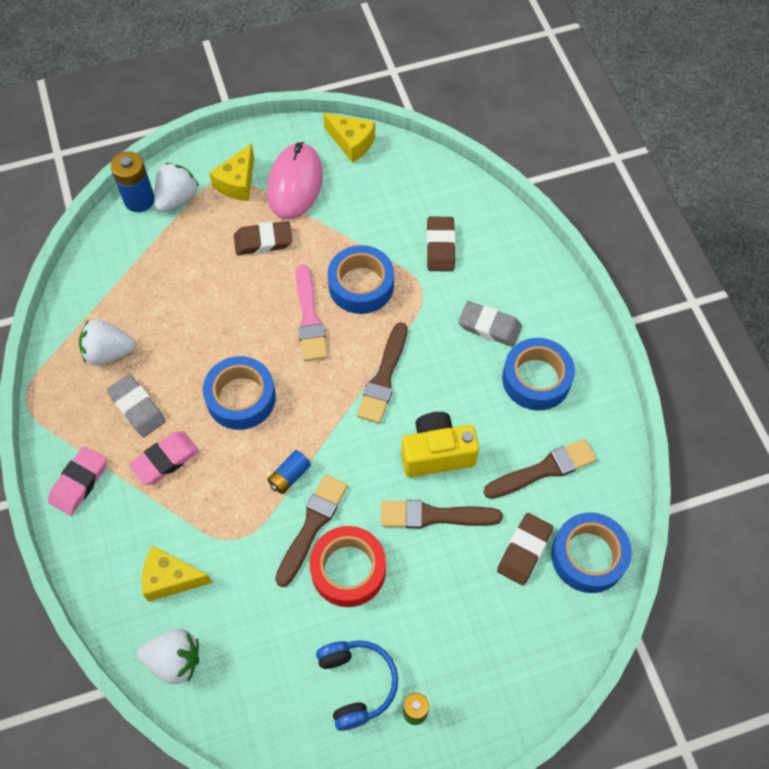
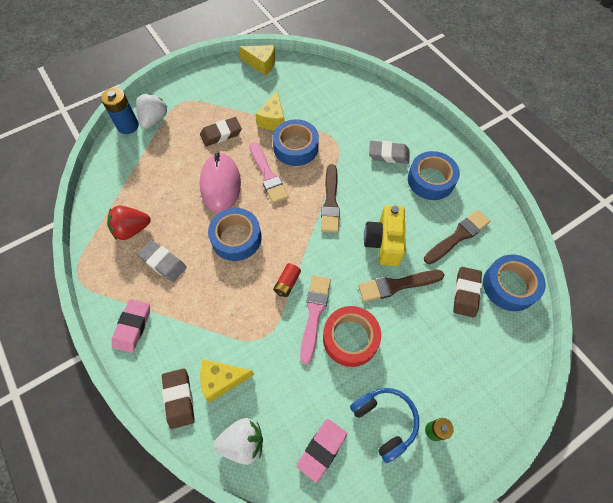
camera: 15 degrees left, 0 degrees up
white strawberry [79,319,136,366] -> red strawberry [107,206,151,240]
pink eraser [129,431,199,485] -> pink eraser moved to [296,419,347,483]
yellow cheese [209,143,254,201] -> yellow cheese moved to [255,91,285,130]
pink mouse [267,142,323,220] -> pink mouse moved to [200,152,241,213]
blue battery [267,450,311,494] -> red battery [273,263,301,297]
brown brush [275,474,348,587] -> pink brush [300,275,331,364]
yellow camera [401,412,479,477] -> yellow camera turned 60 degrees counterclockwise [364,205,406,266]
brown eraser [426,217,456,271] -> brown eraser moved to [162,368,195,429]

